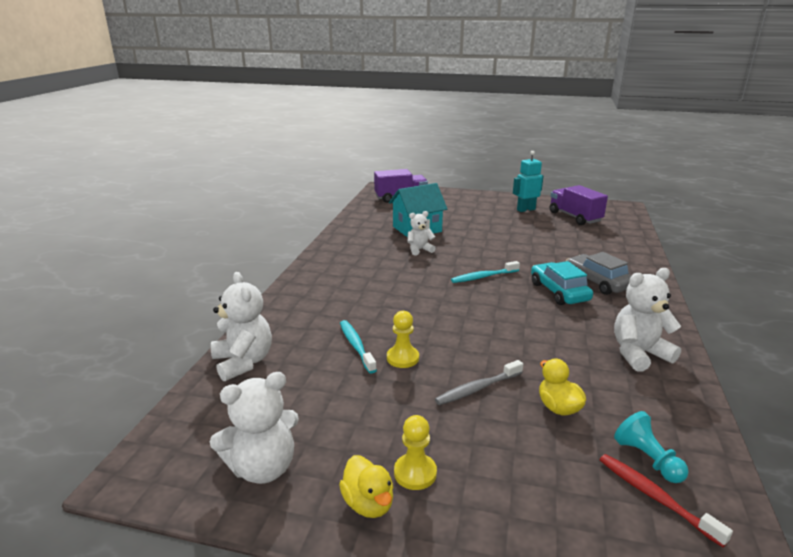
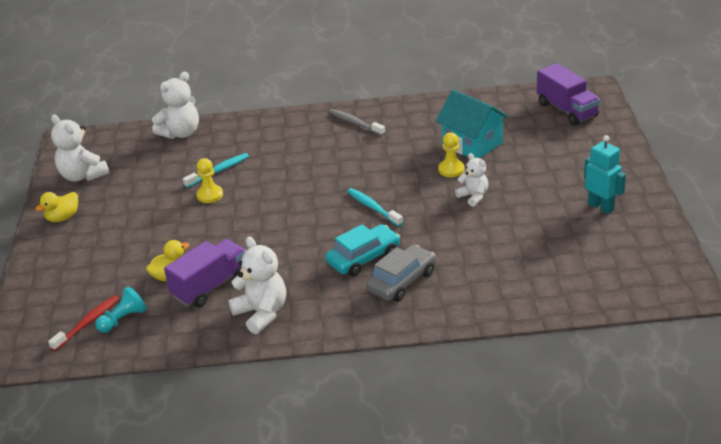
camera: 75 degrees right, 10 degrees up
yellow pawn [394,415,437,490] -> yellow pawn moved to [438,132,464,177]
white teddy bear [407,211,436,256] -> white teddy bear moved to [455,153,488,207]
grey toothbrush [435,360,523,405] -> grey toothbrush moved to [329,109,385,136]
purple truck [550,185,608,225] -> purple truck moved to [164,239,246,307]

